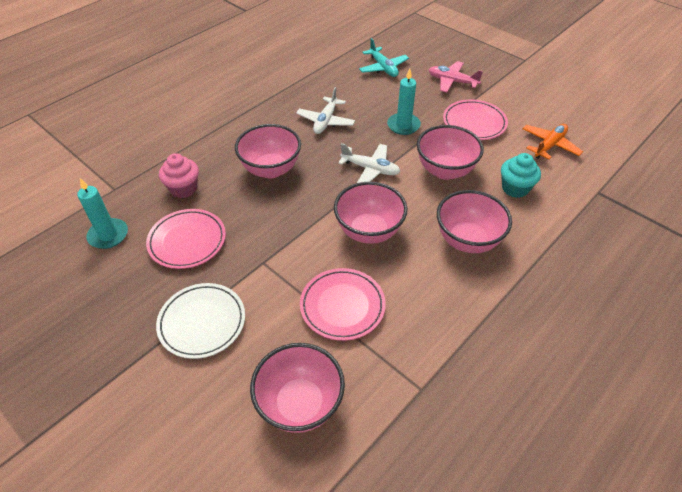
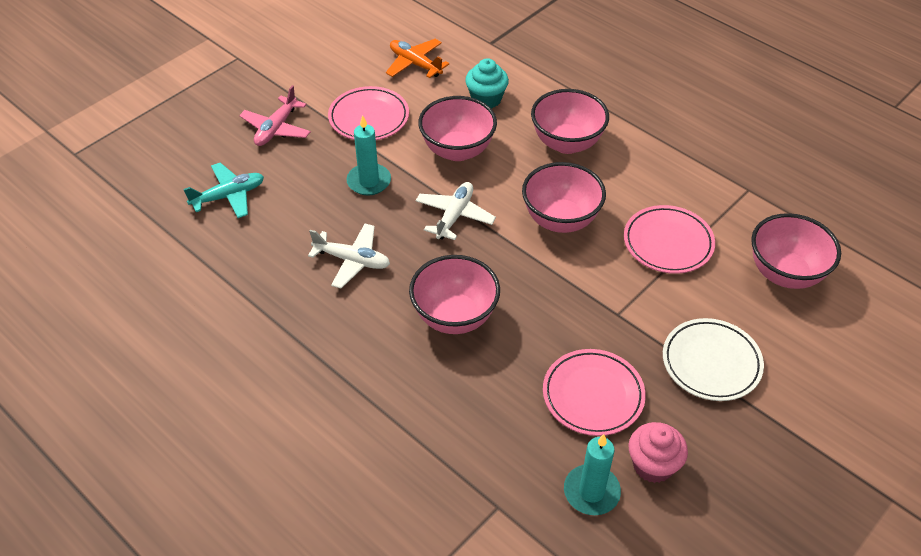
camera: 90 degrees left, 0 degrees up
pink cupcake [159,153,199,198] -> pink cupcake moved to [628,422,688,483]

